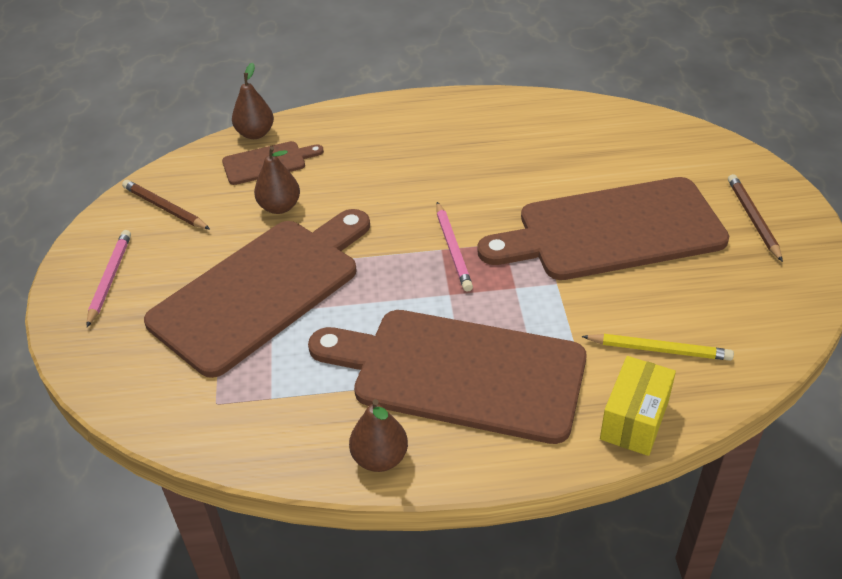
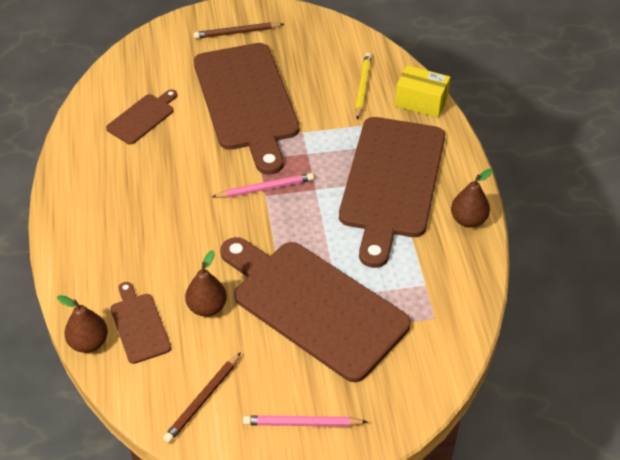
camera: 95 degrees left, 5 degrees up
none -> brown cutting board [106,90,177,145]

